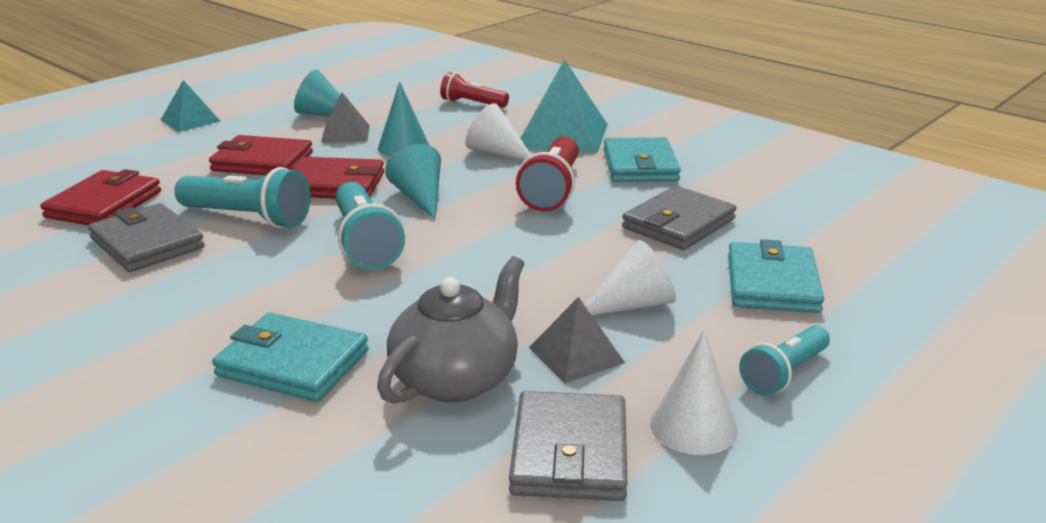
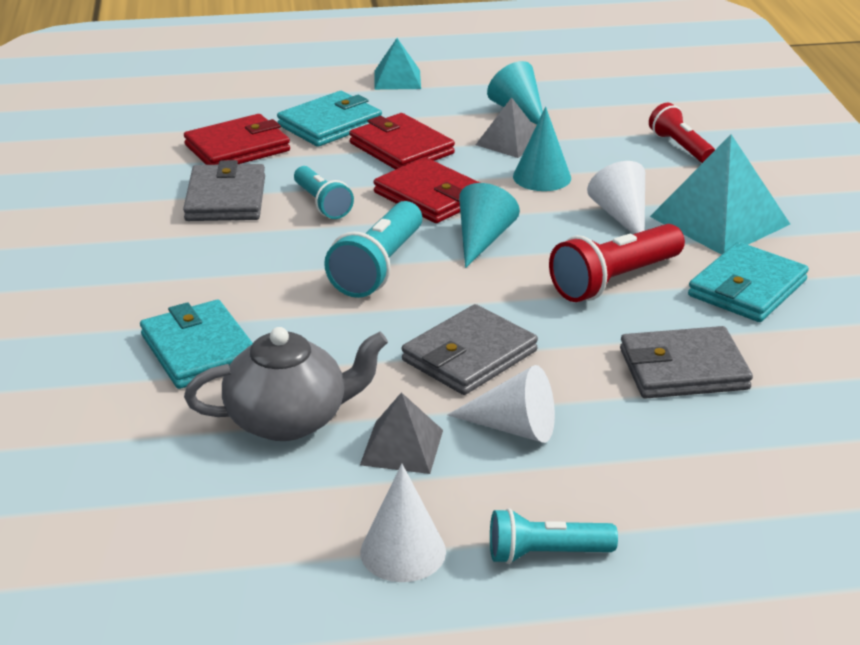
camera: 40 degrees right, 5 degrees up
turquoise flashlight [174,167,311,228] -> turquoise flashlight [294,166,354,219], size x0.64
grey wallet [509,391,627,501] -> grey wallet moved to [402,304,538,395]
turquoise wallet [728,239,824,313] -> turquoise wallet moved to [277,91,382,147]

